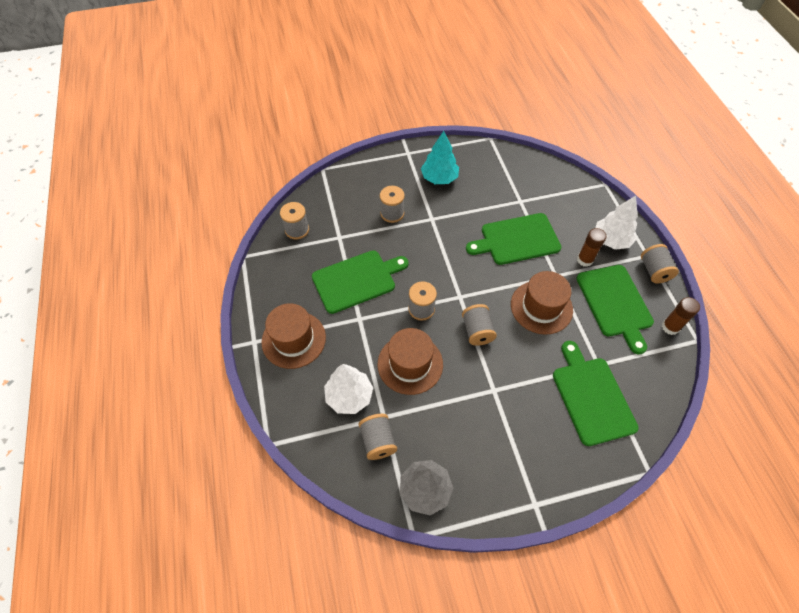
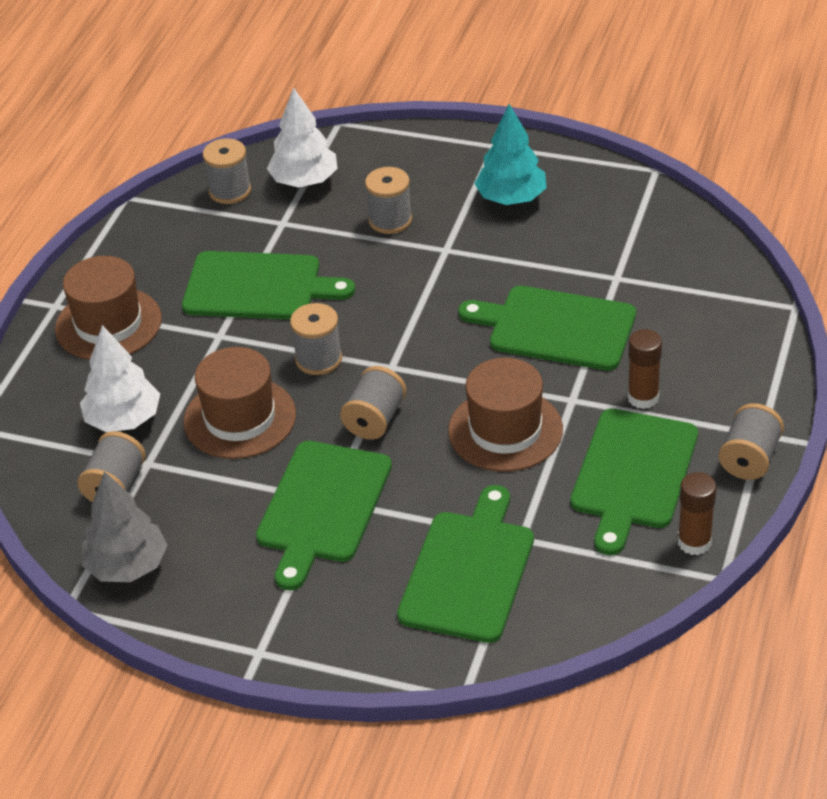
camera: 35 degrees right, 15 degrees down
white tree [596,196,638,250] -> white tree moved to [267,87,338,188]
none -> green cutting board [256,441,392,590]

